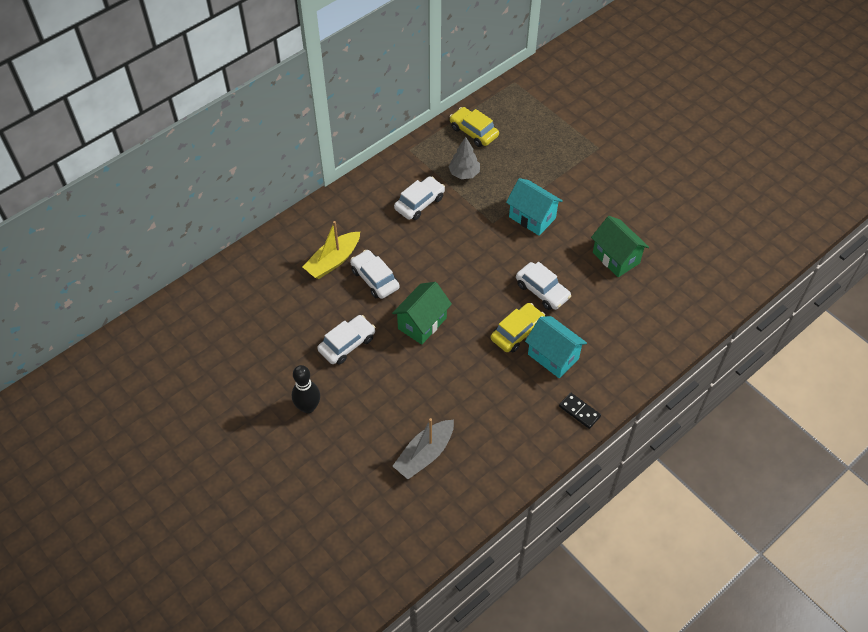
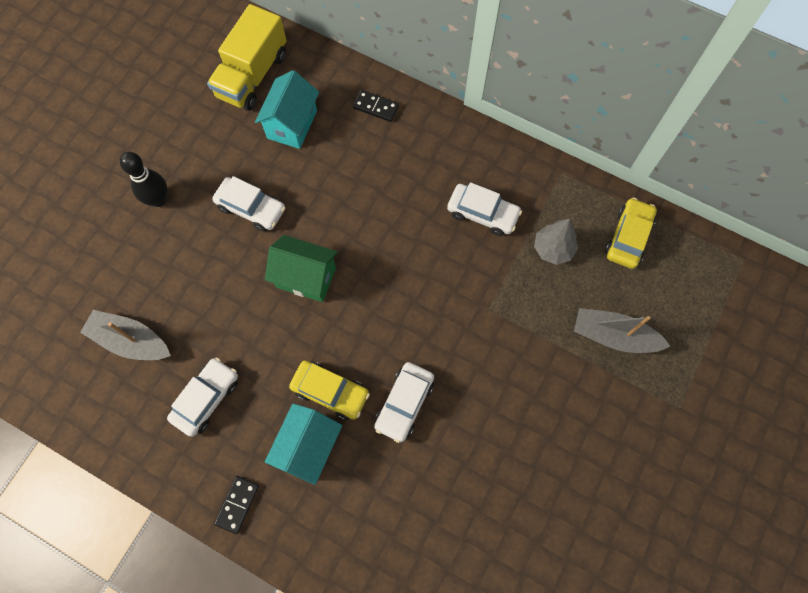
camera: 70 degrees right, 15 degrees up
yellow boat [303,221,360,279] -> none
white car [350,250,400,299] -> white car moved to [167,358,238,437]
turquoise house [506,178,563,236] -> turquoise house moved to [255,70,319,149]
green house [591,216,649,277] -> none
none -> yellow truck [207,4,287,111]
none -> black domino [353,90,399,122]
none -> grey boat [574,308,670,353]

